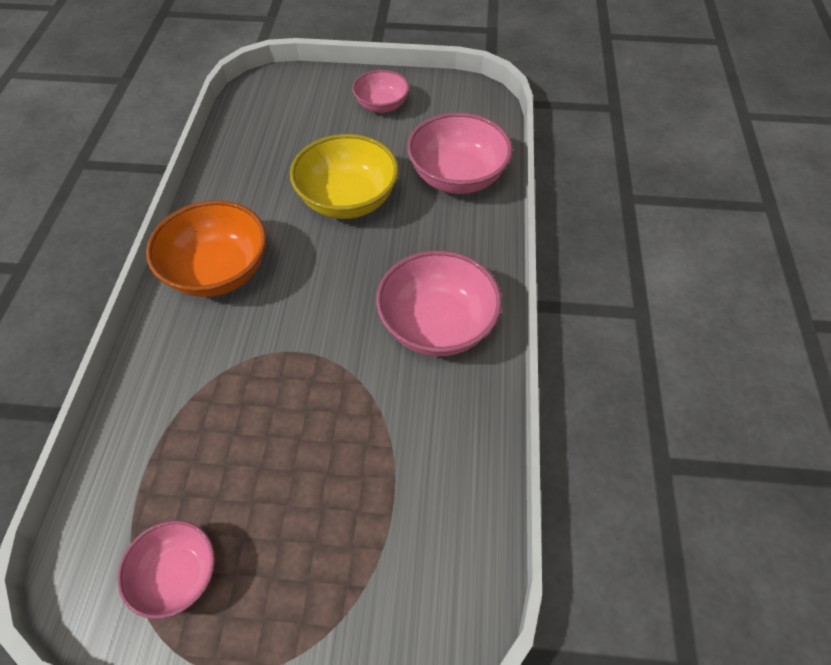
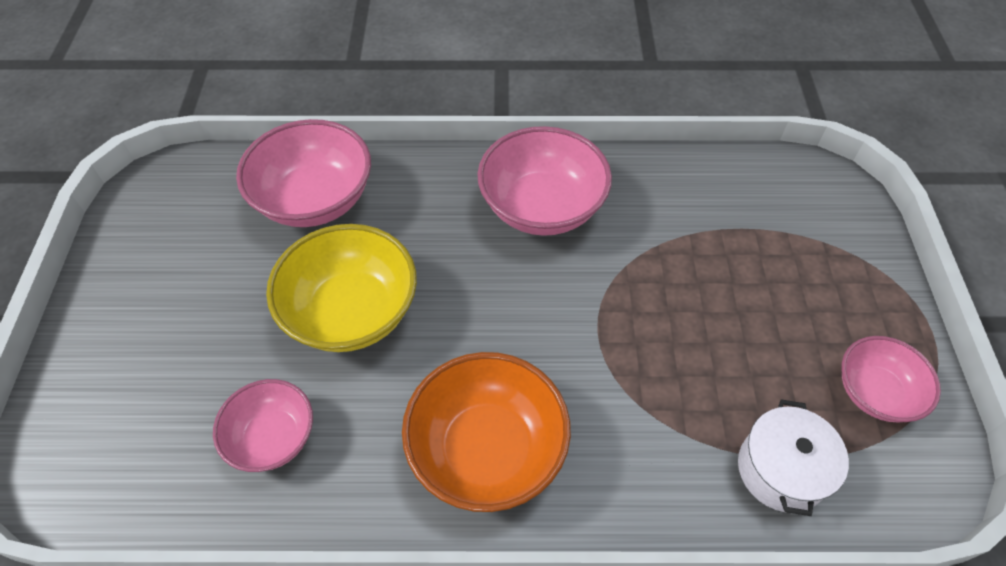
camera: 95 degrees left, 0 degrees up
pink bowl [352,70,409,113] -> pink bowl moved to [213,379,313,472]
none -> white pot [738,399,849,516]

